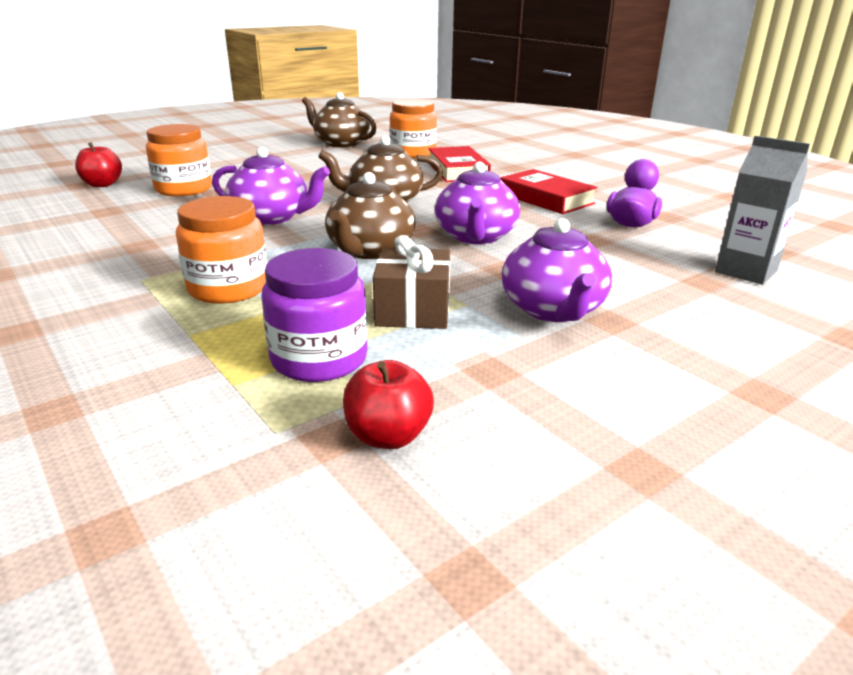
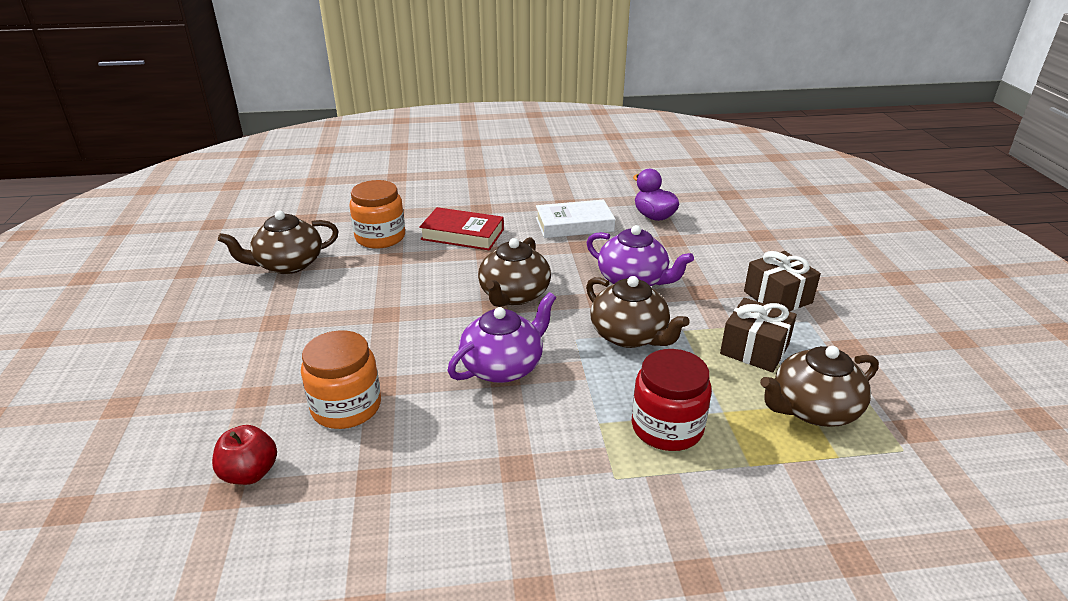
camera: 60 degrees left, 5 degrees up
orange jar [176,196,267,304] -> red jar [632,349,712,451]
purple jar [261,248,368,382] -> brown teapot [760,346,879,427]
red apple [343,360,434,449] -> none
red book [500,169,598,214] -> white book [536,199,615,238]
purple teapot [502,218,612,322] -> brown gift [744,251,821,312]
grey carton [715,136,810,285] -> none

